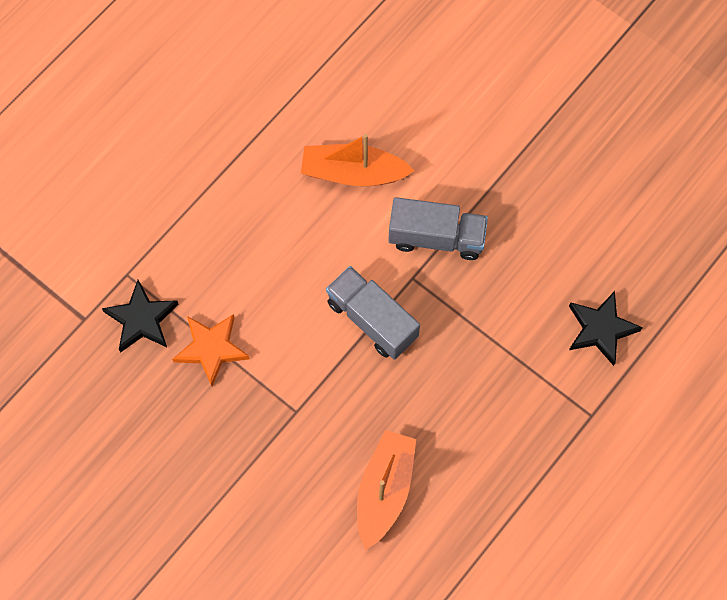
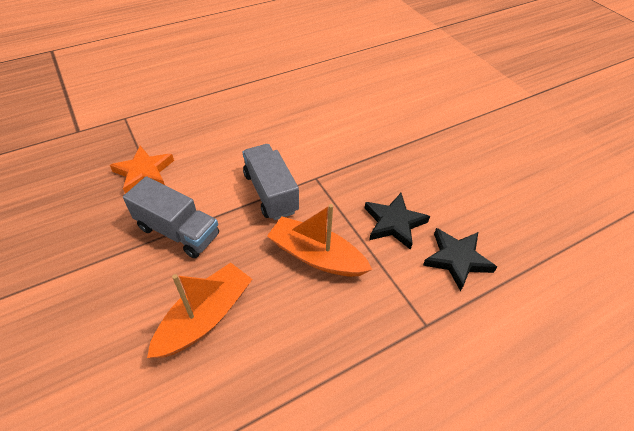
camera: 20 degrees right, 20 degrees down
black star [102,280,179,353] -> black star moved to [364,193,430,250]
orange boat [301,134,415,186] -> orange boat moved to [267,204,372,277]
grey truck [388,197,488,260] -> grey truck moved to [123,176,219,258]

